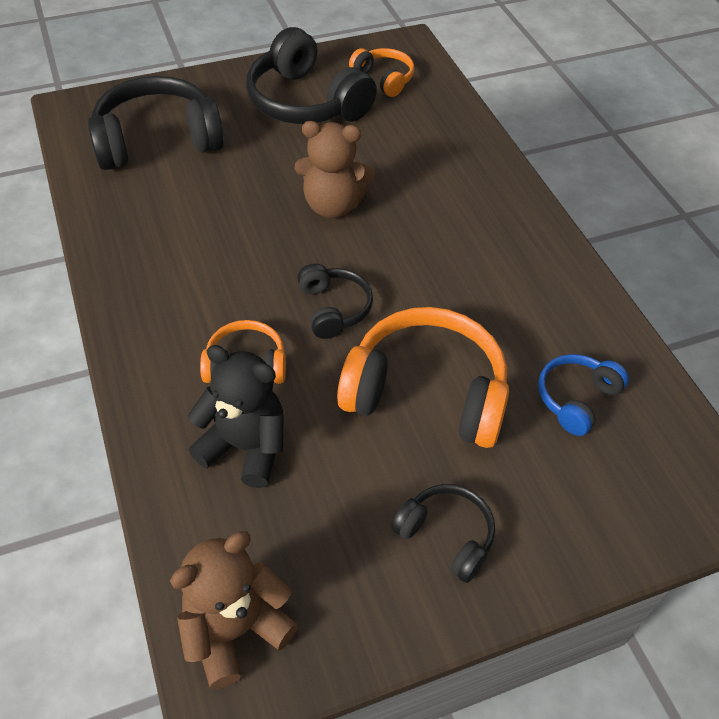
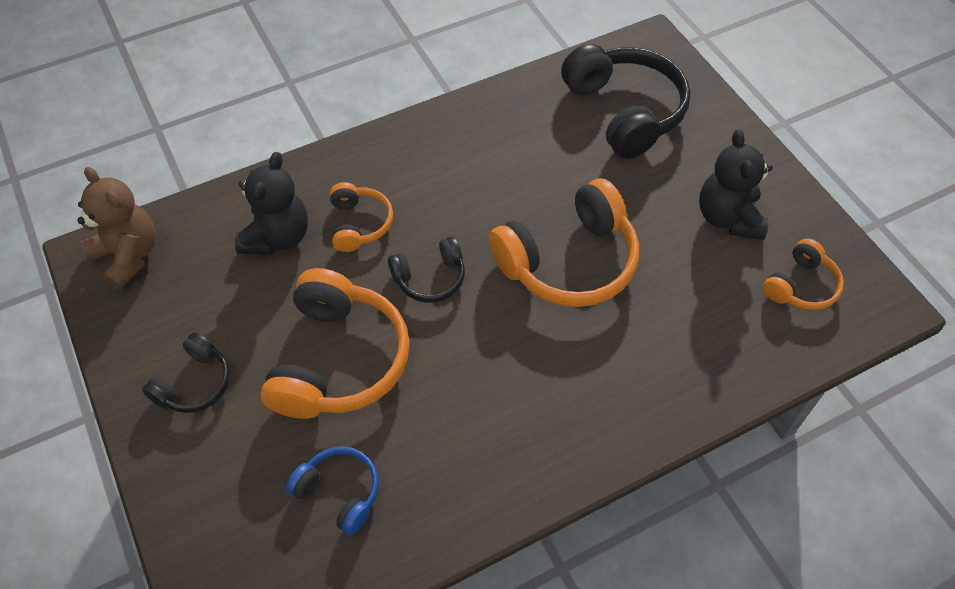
camera: 85 degrees right, 5 degrees up
black headphones [246,27,377,124] -> black teddy bear [699,129,773,240]
brown teddy bear [295,121,375,218] -> orange headphones [488,179,639,307]

